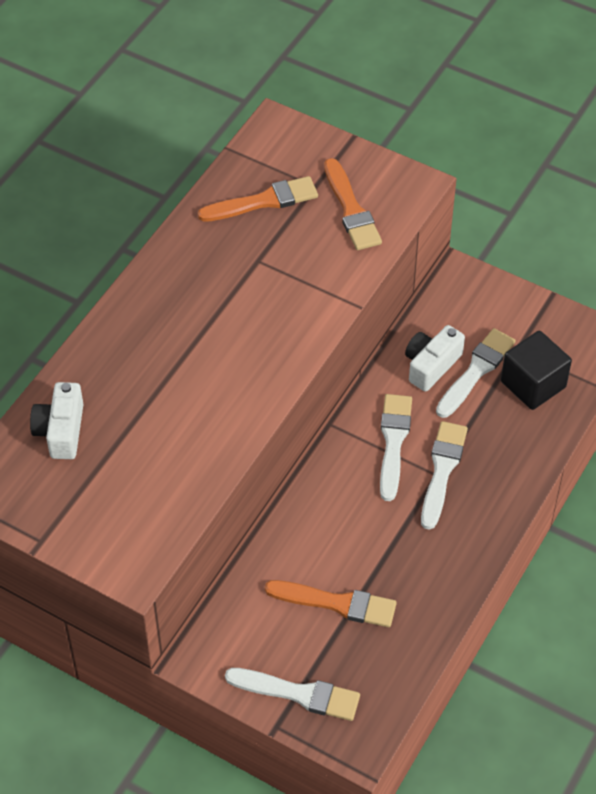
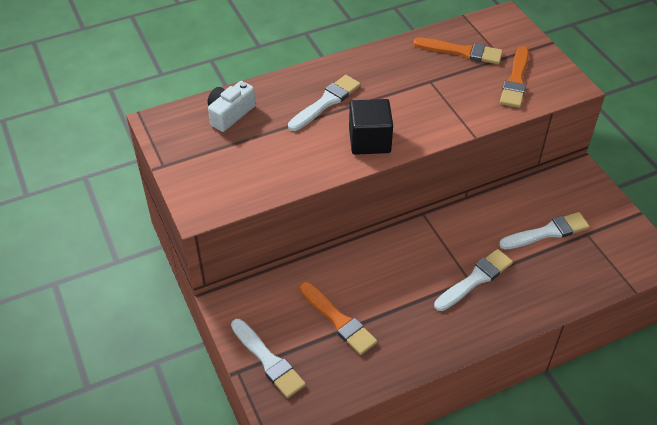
camera: 35 degrees right, 5 degrees down
white brush [380,394,412,501] -> white brush moved to [288,75,361,131]
white camera [405,325,465,392] -> none
black cube [501,331,572,410] -> black cube moved to [349,99,393,155]

